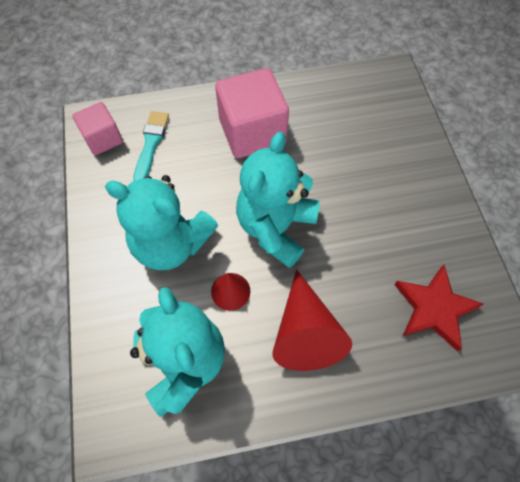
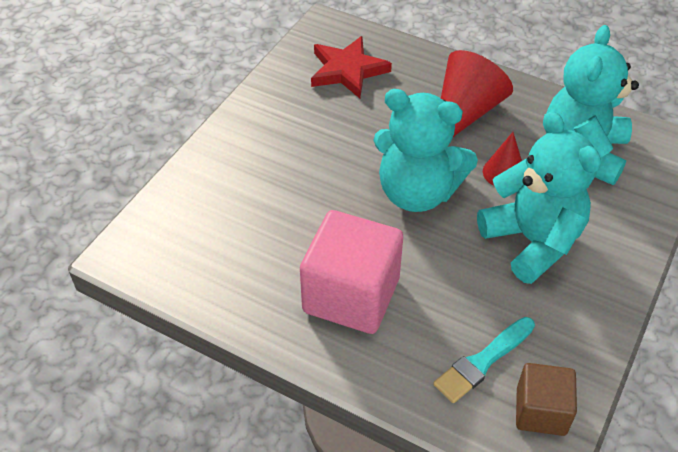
camera: 140 degrees left, 15 degrees down
pink cube [72,102,123,155] -> brown cube [516,363,577,436]
turquoise teddy bear [236,132,320,268] -> turquoise teddy bear turned 45 degrees clockwise [373,89,478,212]

